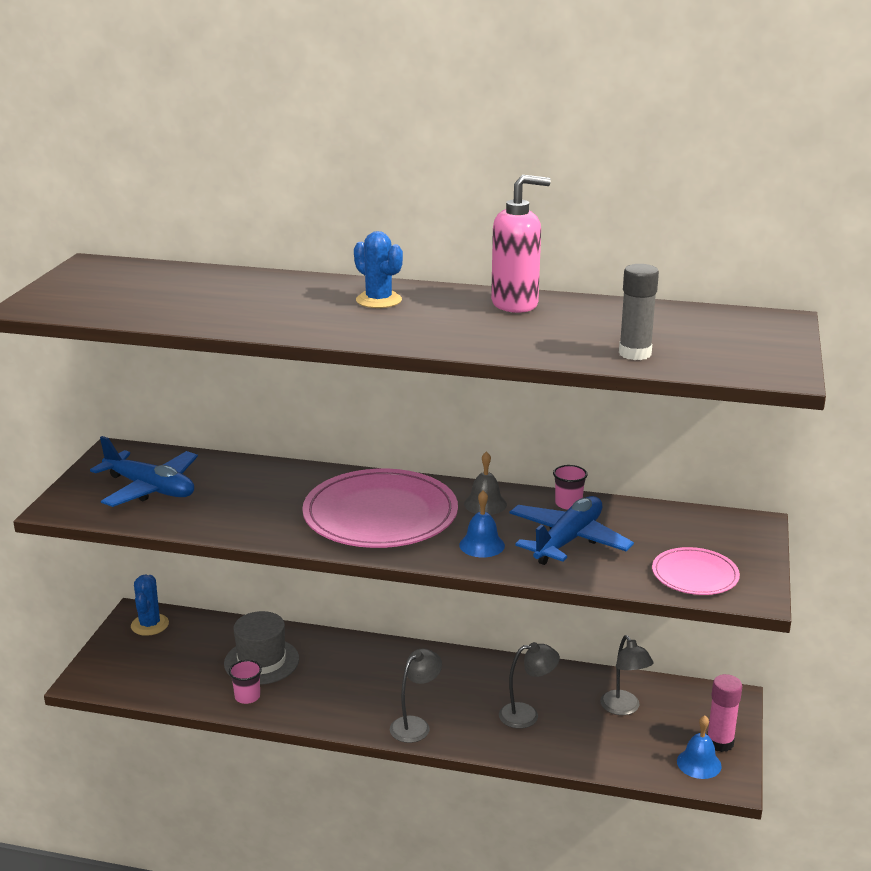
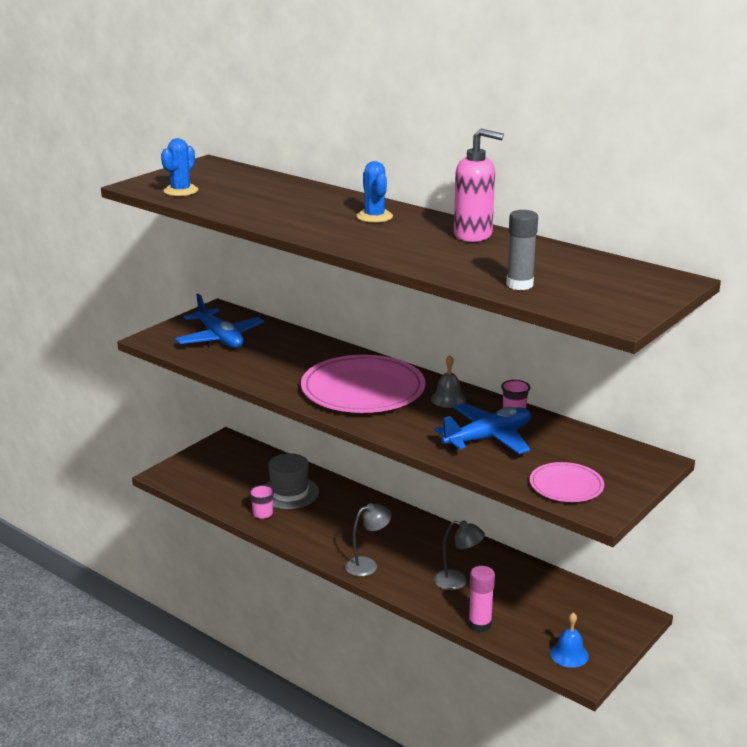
camera: 25 degrees right, 0 degrees up
blue cactus [131,575,169,636] -> blue cactus moved to [161,138,198,196]
blue bell [459,490,505,557] -> none
grey lamp [600,635,654,715] -> none
pink glue stick [707,674,742,752] -> pink glue stick moved to [468,566,495,632]

